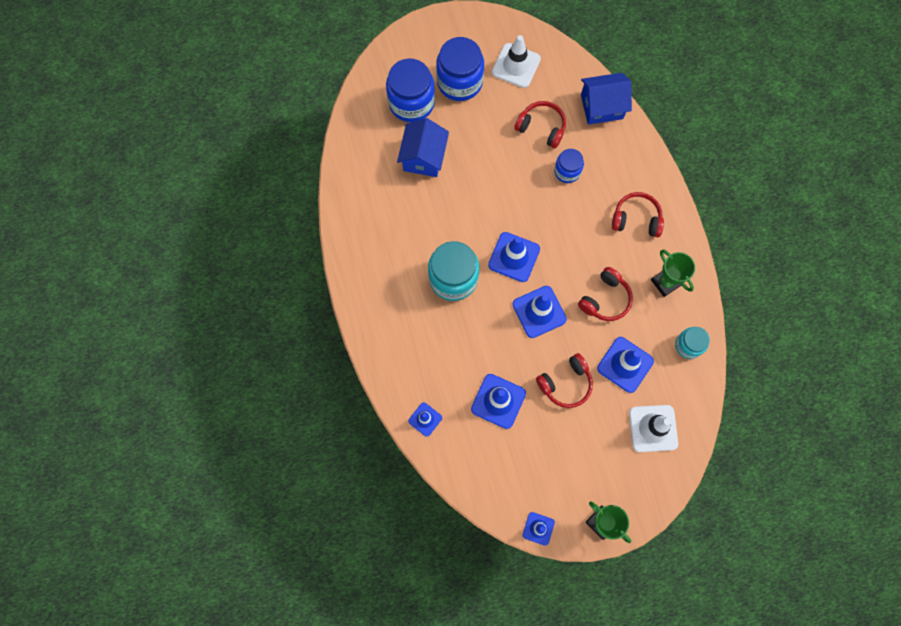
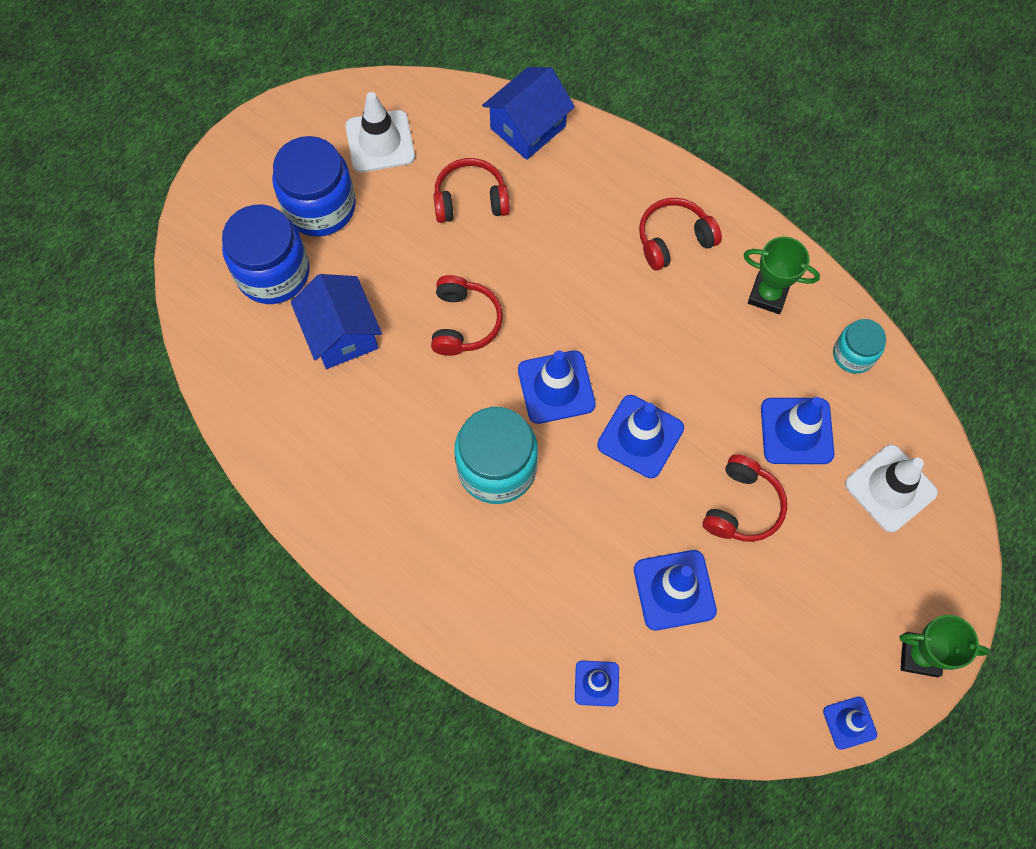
camera: 35 degrees left, 5 degrees down
blue jar [554,149,584,183] -> none
red headphones [578,267,633,321] -> red headphones moved to [431,275,503,356]

